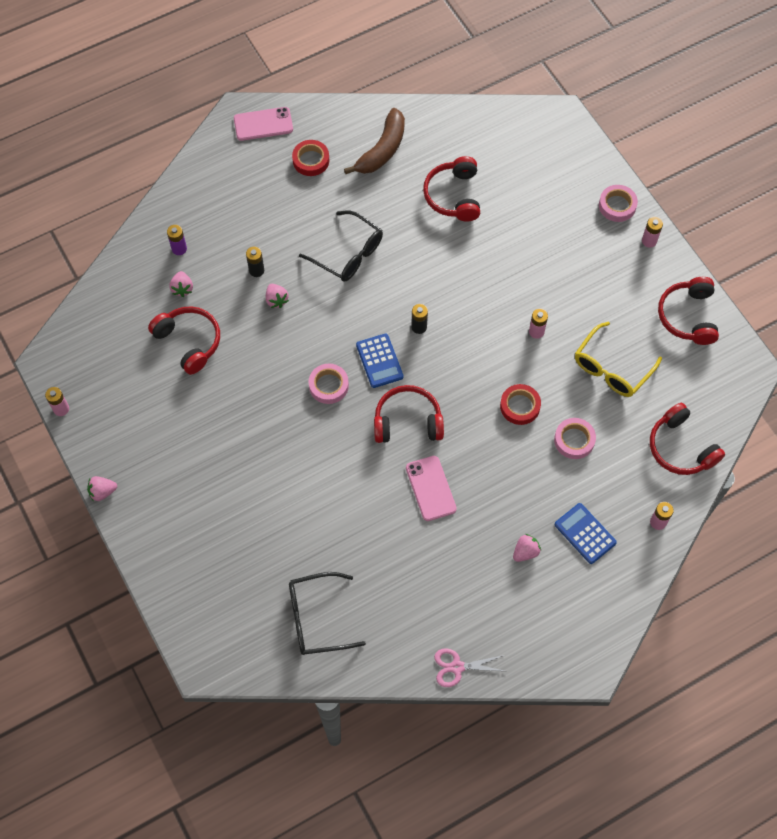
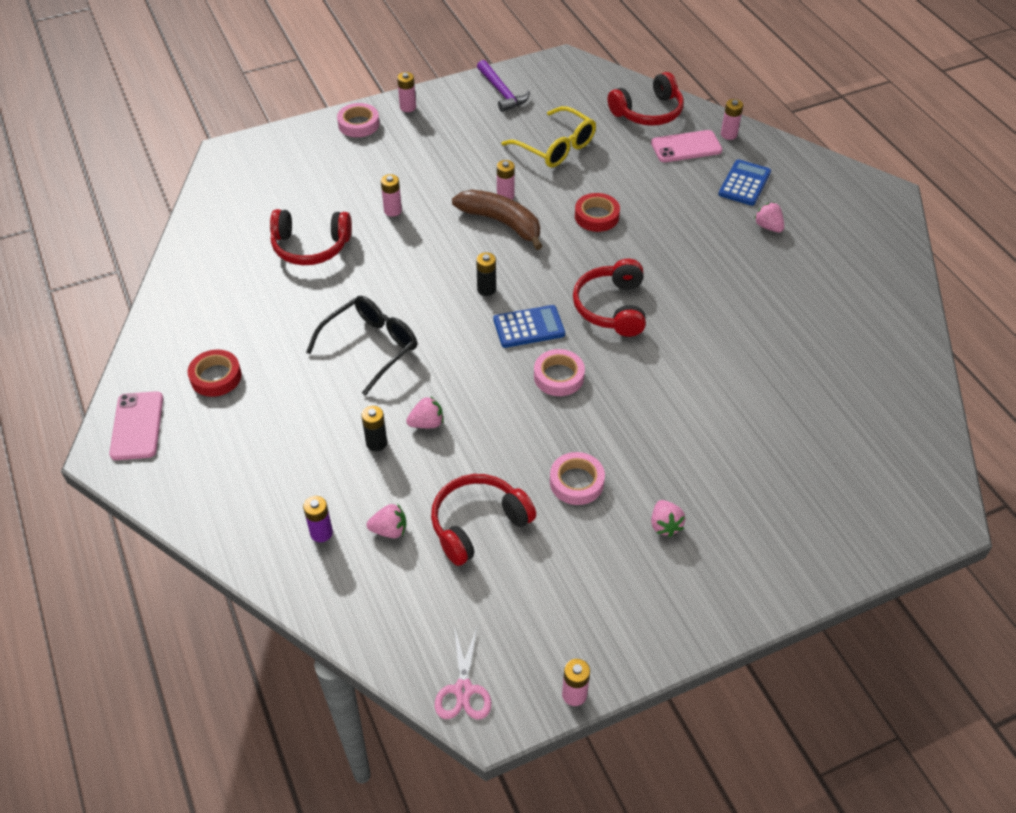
camera: 85 degrees left, 15 degrees down
pink strawberry [87,476,117,501] -> pink strawberry moved to [651,500,685,537]
black glasses [289,572,366,655] -> none
brown banana [344,108,405,174] -> brown banana moved to [452,190,542,250]
pink phone [406,456,457,521] -> pink phone moved to [651,130,722,162]
pink scissors [434,648,504,687] -> pink scissors moved to [435,627,491,719]
pink tape [554,418,596,459] -> pink tape moved to [550,452,605,505]
blue calculator [555,503,617,564] -> blue calculator turned 150 degrees clockwise [718,159,771,206]
red headphones [658,277,719,345] -> purple hammer [477,60,530,112]
none -> pink battery [381,174,402,217]

